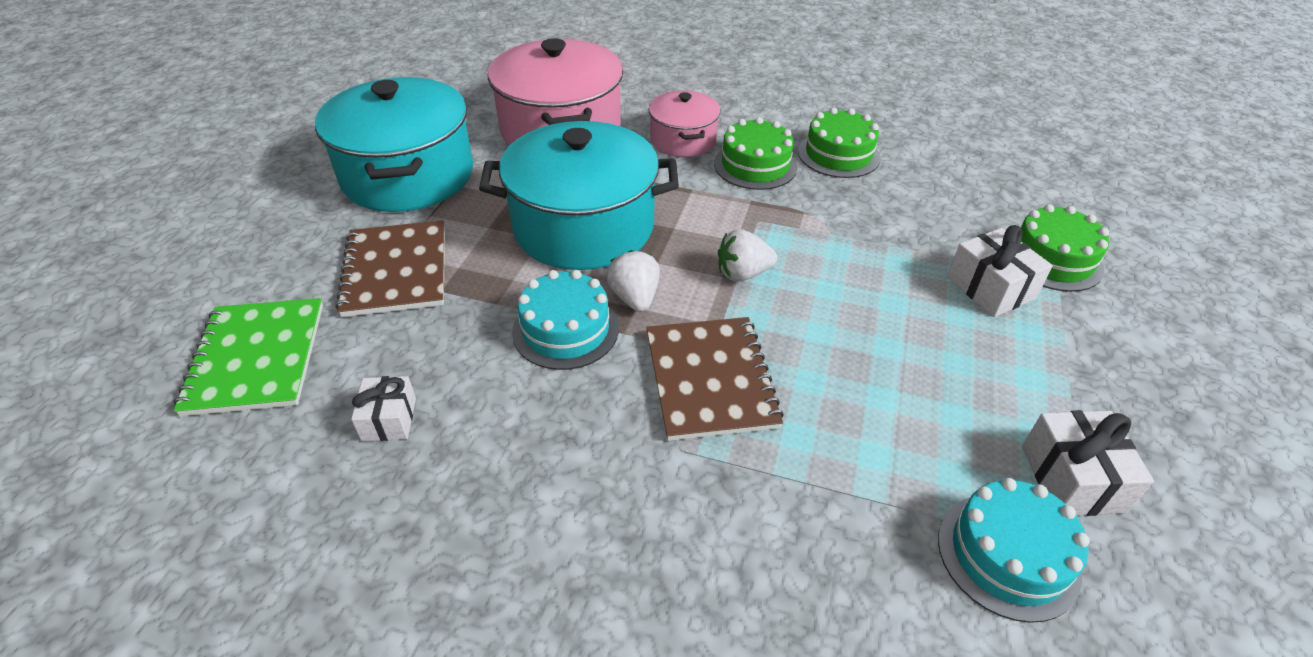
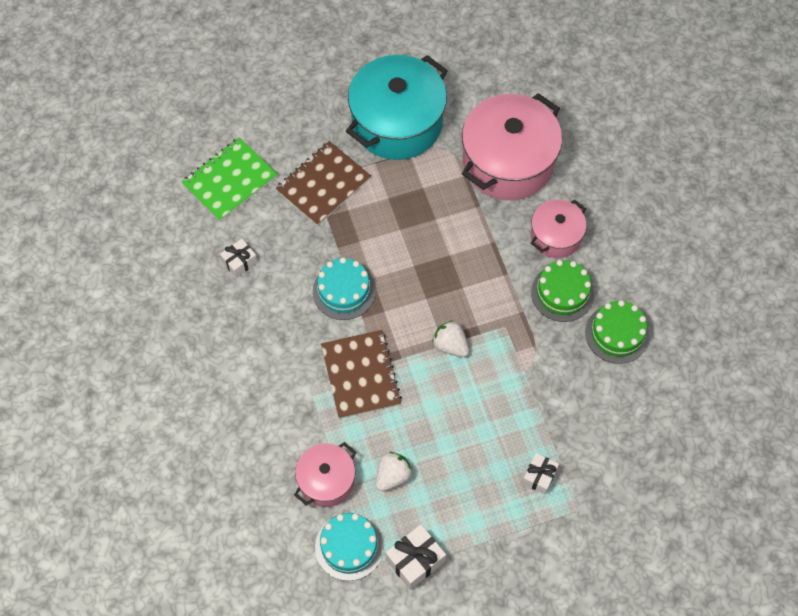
camera: 55 degrees right, 20 degrees up
turquoise pot [479,121,679,270] -> none
white strawberry [606,250,660,312] -> white strawberry moved to [376,452,413,491]
brown notebook [646,317,784,441] -> brown notebook turned 60 degrees counterclockwise [321,330,402,419]
white gift [947,225,1053,317] -> white gift [522,453,559,495], size x0.66
green cake [1021,204,1109,292] -> none
none -> pink pot [294,442,357,507]

